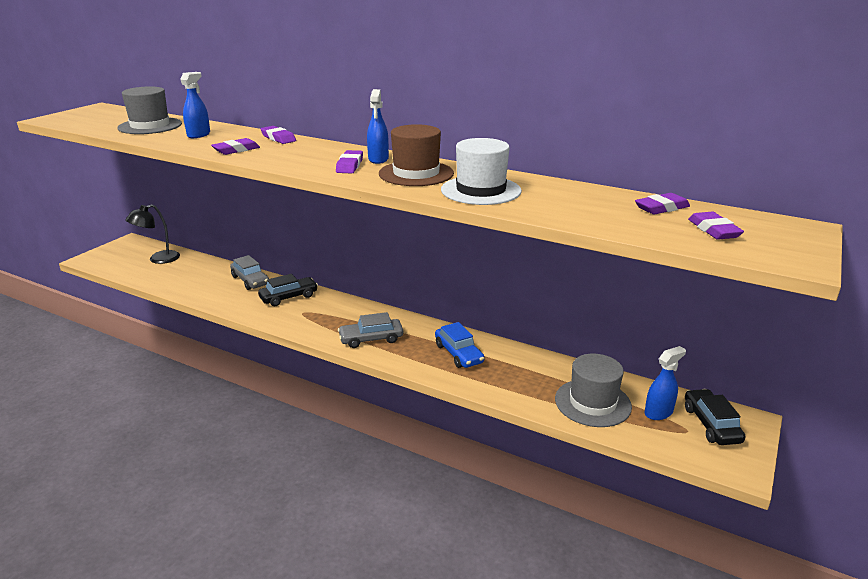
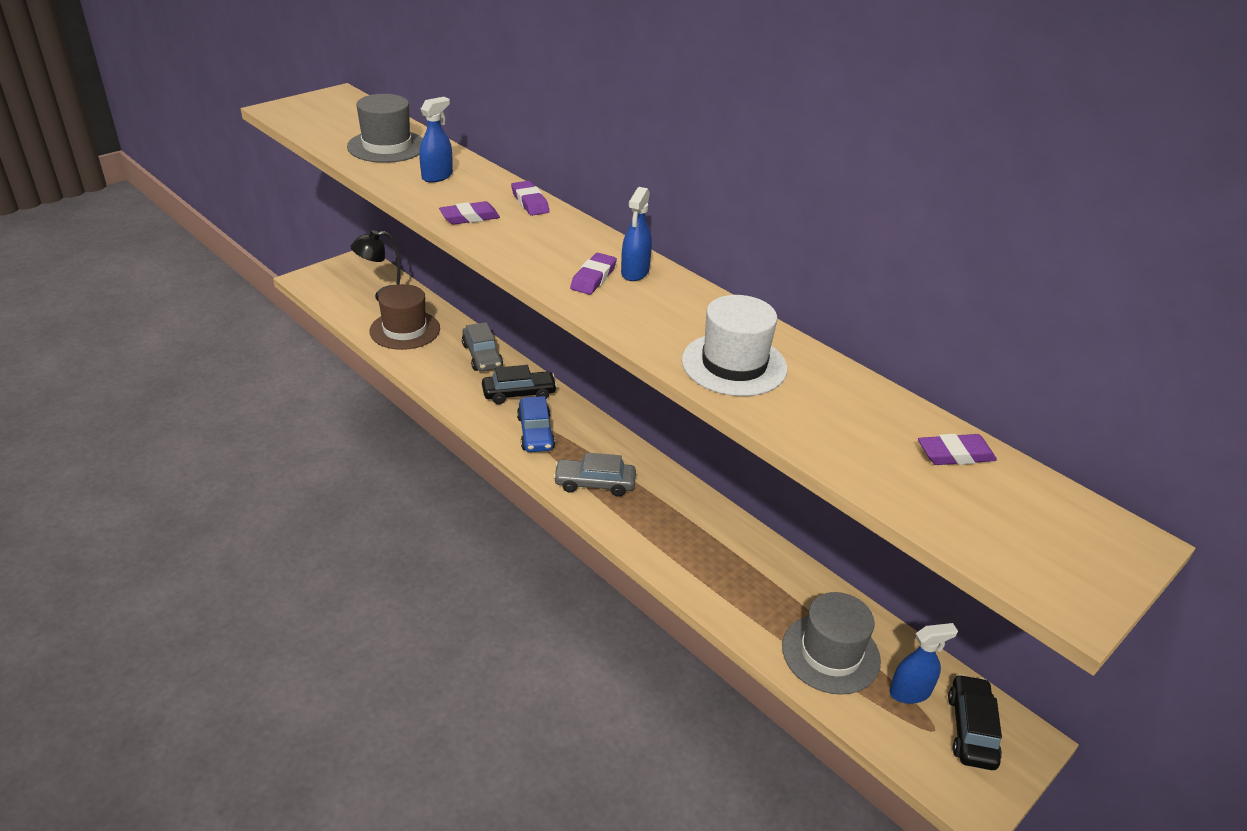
camera: 15 degrees right, 10 degrees up
brown hat [379,124,454,186] -> brown hat moved to [369,284,440,350]
blue car [435,322,484,368] -> blue car moved to [517,396,555,452]
purple eraser [688,212,744,240] -> none

